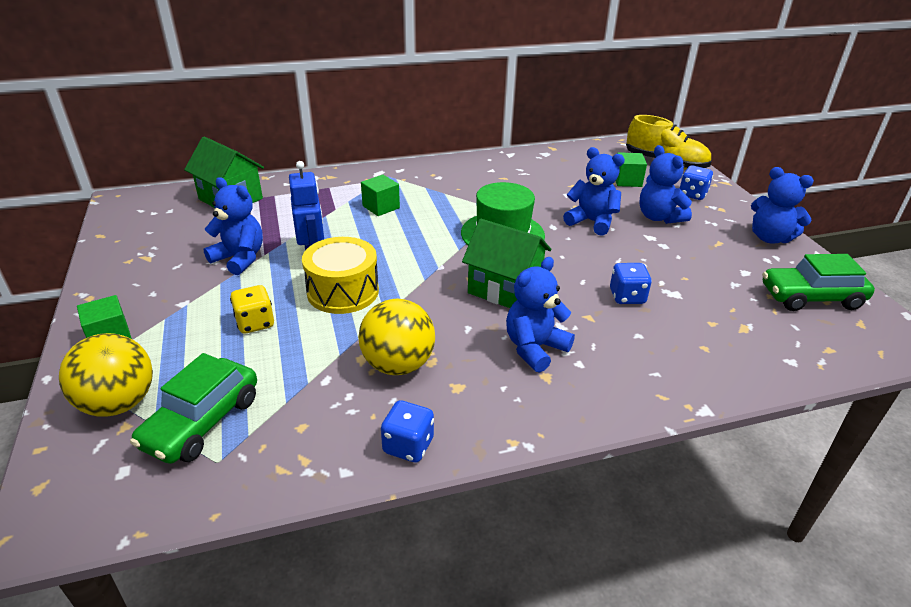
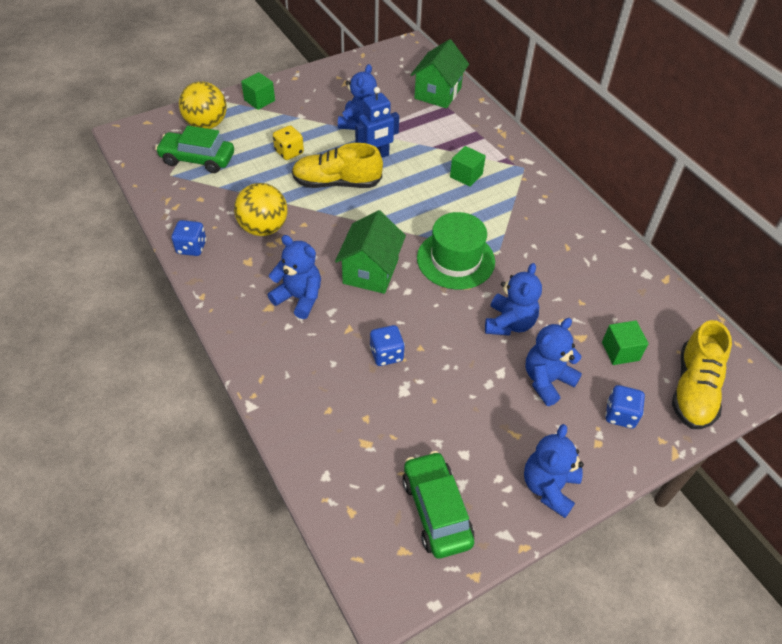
camera: 75 degrees right, 15 degrees up
yellow drum [302,237,379,314] -> yellow shoe [292,143,383,188]

